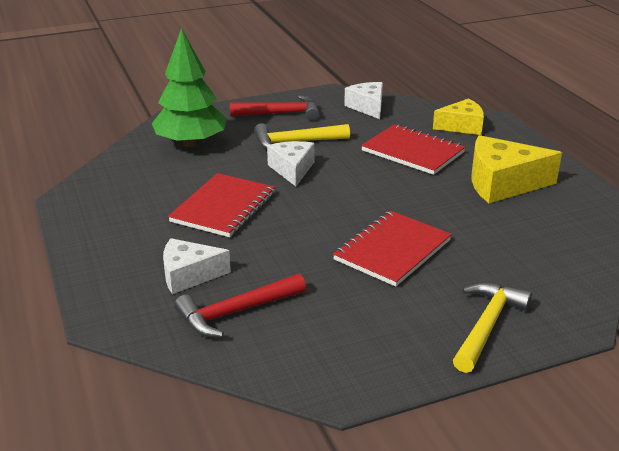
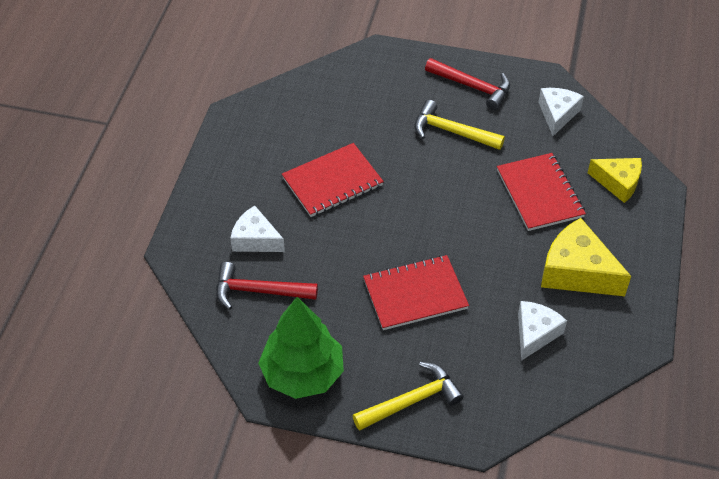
camera: 35 degrees right, 20 degrees up
green tree [152,28,227,147] -> green tree moved to [258,297,344,399]
white cheese [267,141,314,186] -> white cheese moved to [518,301,567,361]

